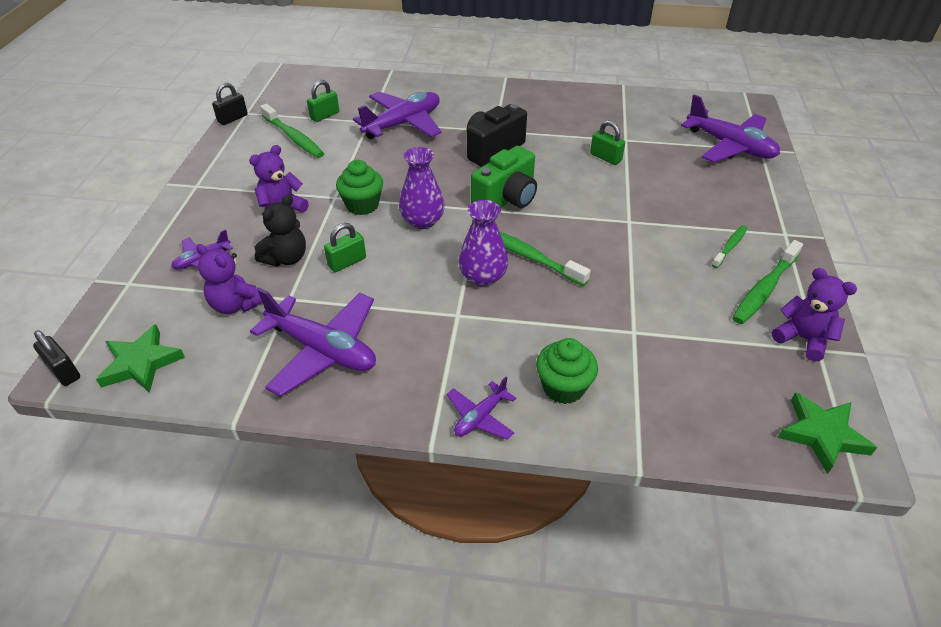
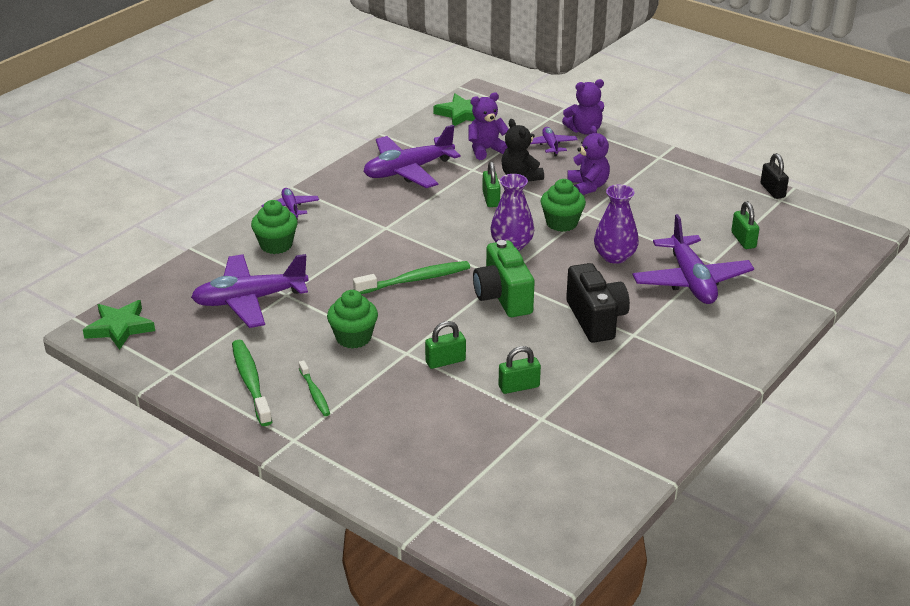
camera: 120 degrees right, 10 degrees down
black padlock [33,331,80,386] -> none
green toothbrush [260,104,324,158] -> none
purple vase [458,200,508,287] -> purple vase moved to [594,184,639,264]
purple plane [681,95,780,163] -> purple plane moved to [191,254,309,328]
purple teddy bear [772,268,857,362] -> purple teddy bear moved to [562,79,604,135]
none -> green cupcake [327,290,378,349]
none -> green padlock [425,321,466,369]

